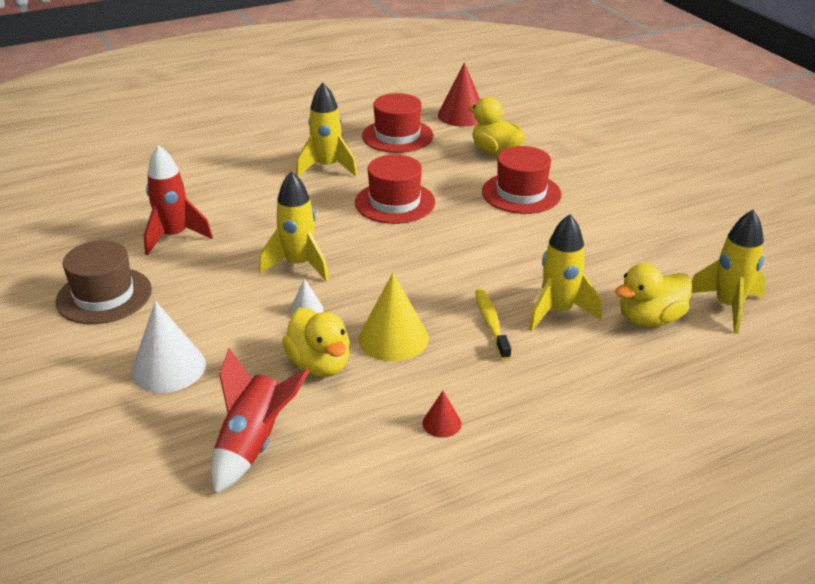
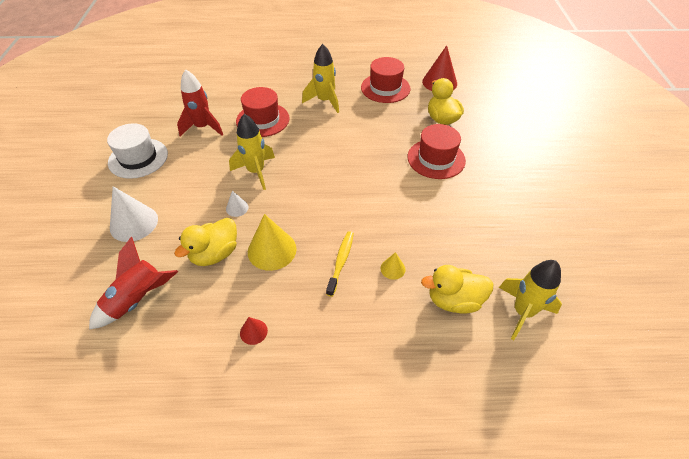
camera: 25 degrees right, 15 degrees up
brown hat [55,241,152,324] -> white hat [107,123,168,179]
yellow duck [282,308,350,377] -> yellow duck turned 45 degrees clockwise [174,218,237,266]
red hat [355,154,435,224] -> red hat moved to [236,87,289,137]
yellow rocket [529,214,602,331] -> yellow cone [381,252,405,280]

